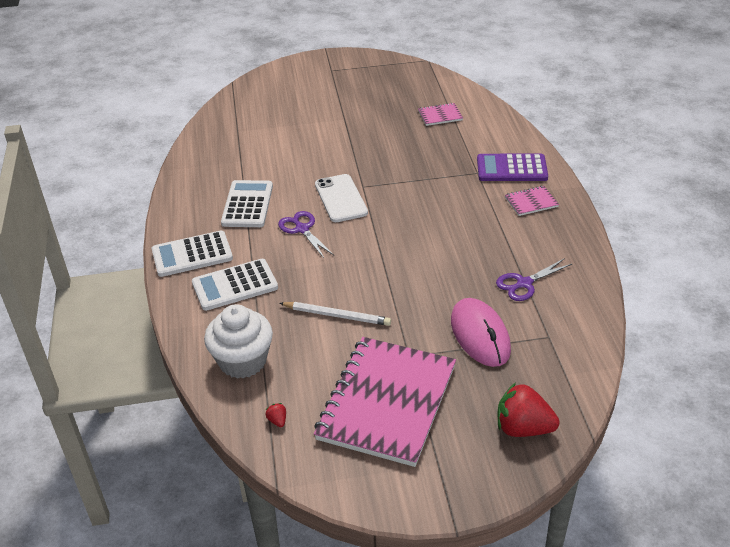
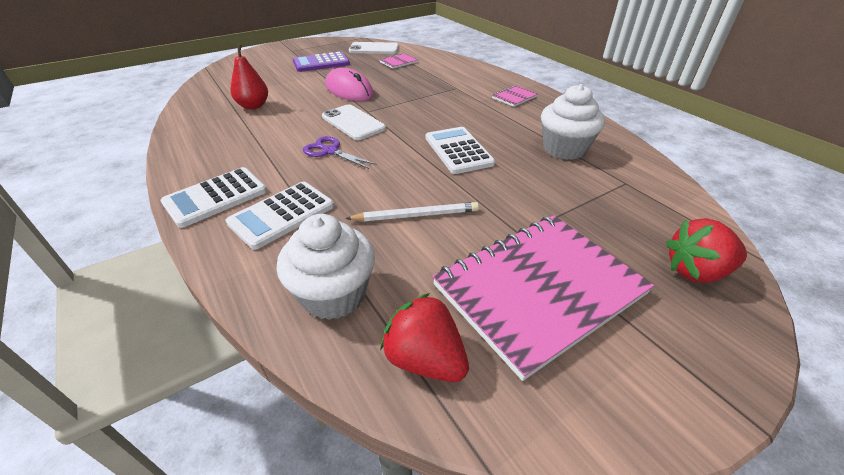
camera: 25 degrees left, 0 degrees up
white calculator [221,180,273,227] -> white calculator moved to [426,127,495,174]
red strawberry [265,403,286,427] -> red strawberry [380,293,469,382], size x2.44
pink notebook [314,337,456,467] -> pink notebook turned 60 degrees clockwise [432,215,654,381]
pink mouse [451,298,511,367] -> pink mouse moved to [325,67,374,101]
purple calculator [477,154,548,181] -> purple calculator moved to [293,52,350,72]
purple scissors [496,258,572,301] -> white cupcake [541,84,605,160]
none -> red pear [231,44,268,110]
none -> white phone [349,42,399,54]

